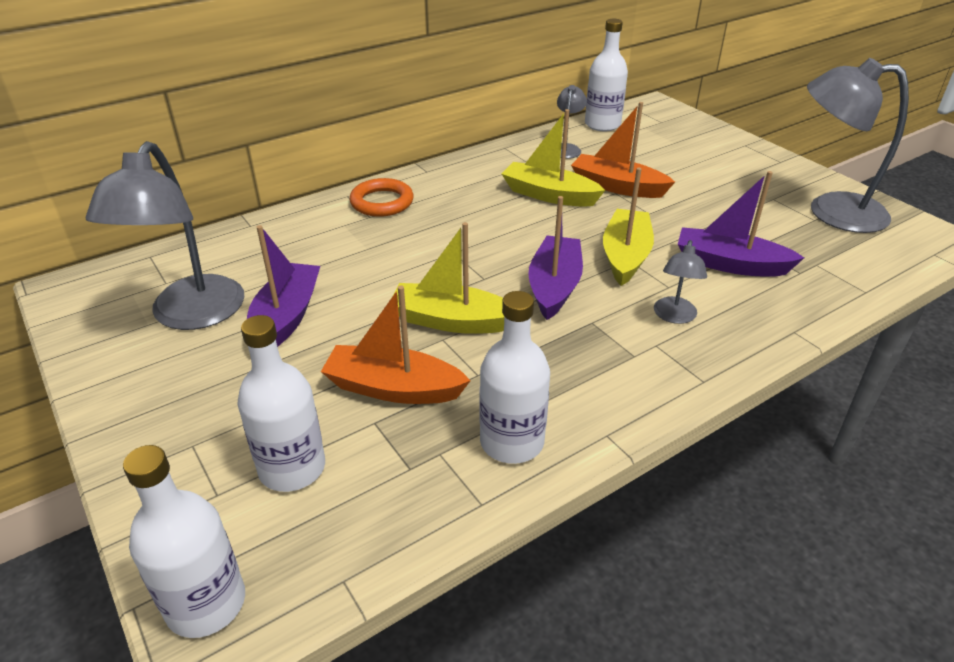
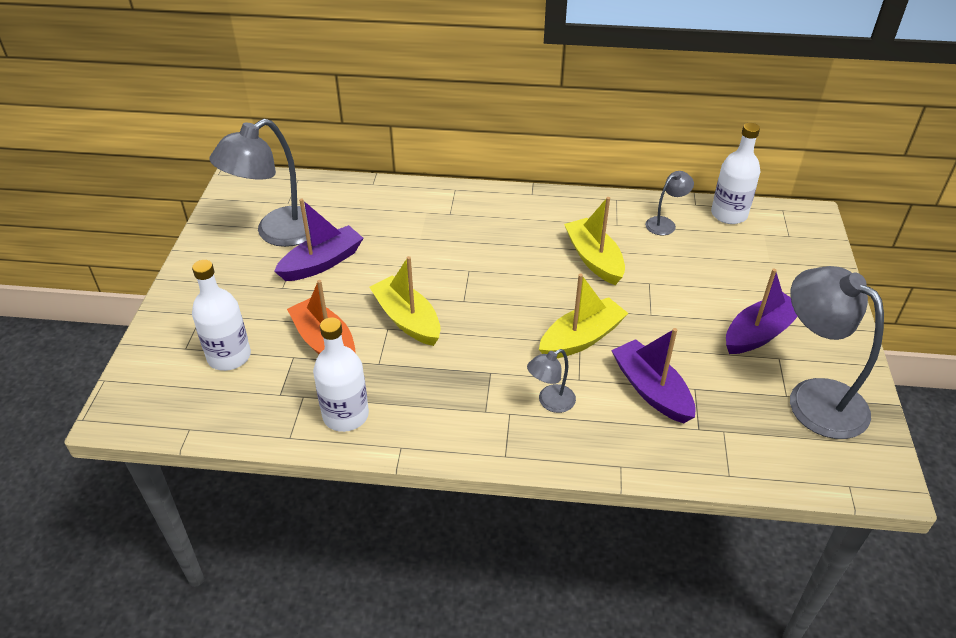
camera: 40 degrees right, 5 degrees up
white bottle [123,445,245,638] -> none
orange ring [349,178,414,217] -> none
purple boat [528,196,583,320] -> purple boat moved to [726,269,798,354]
orange boat [571,102,675,198] -> none

